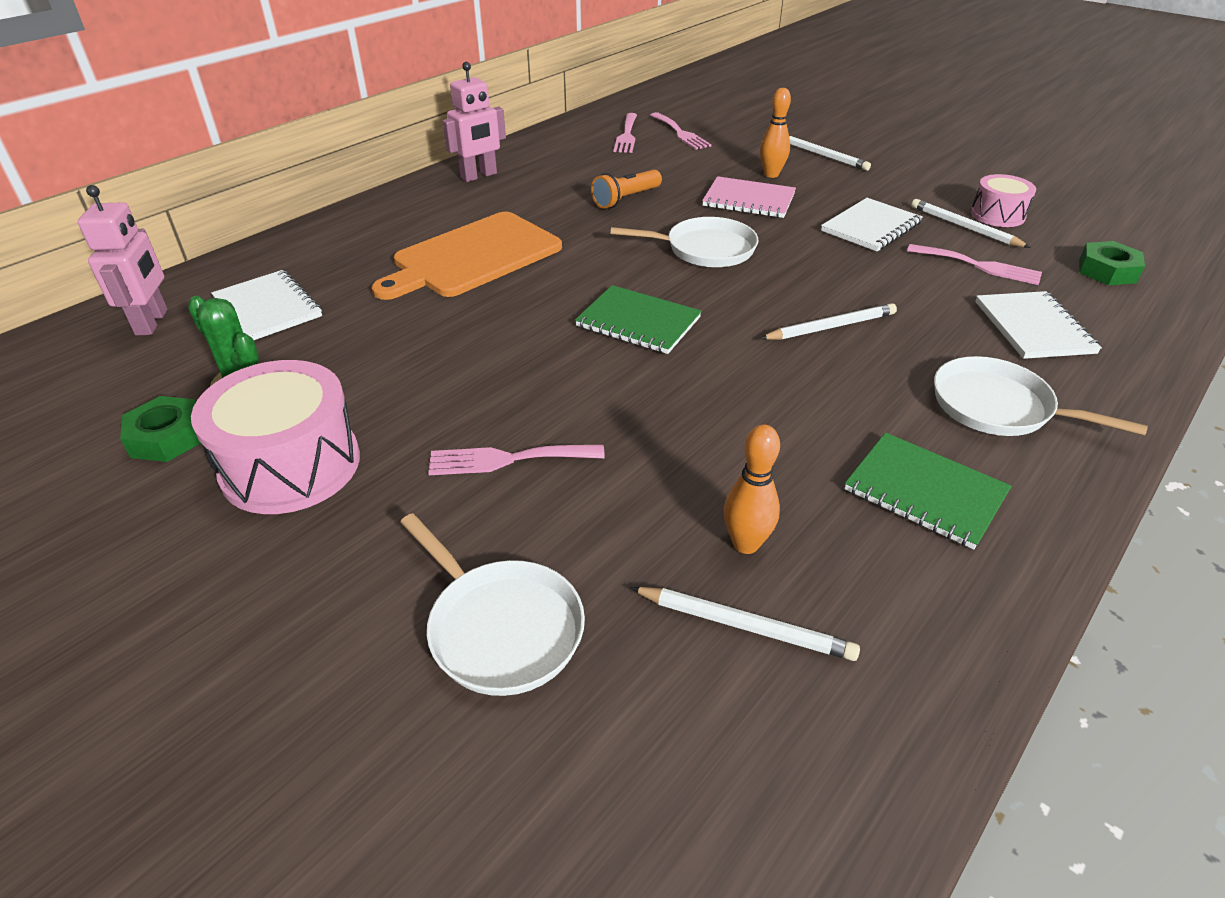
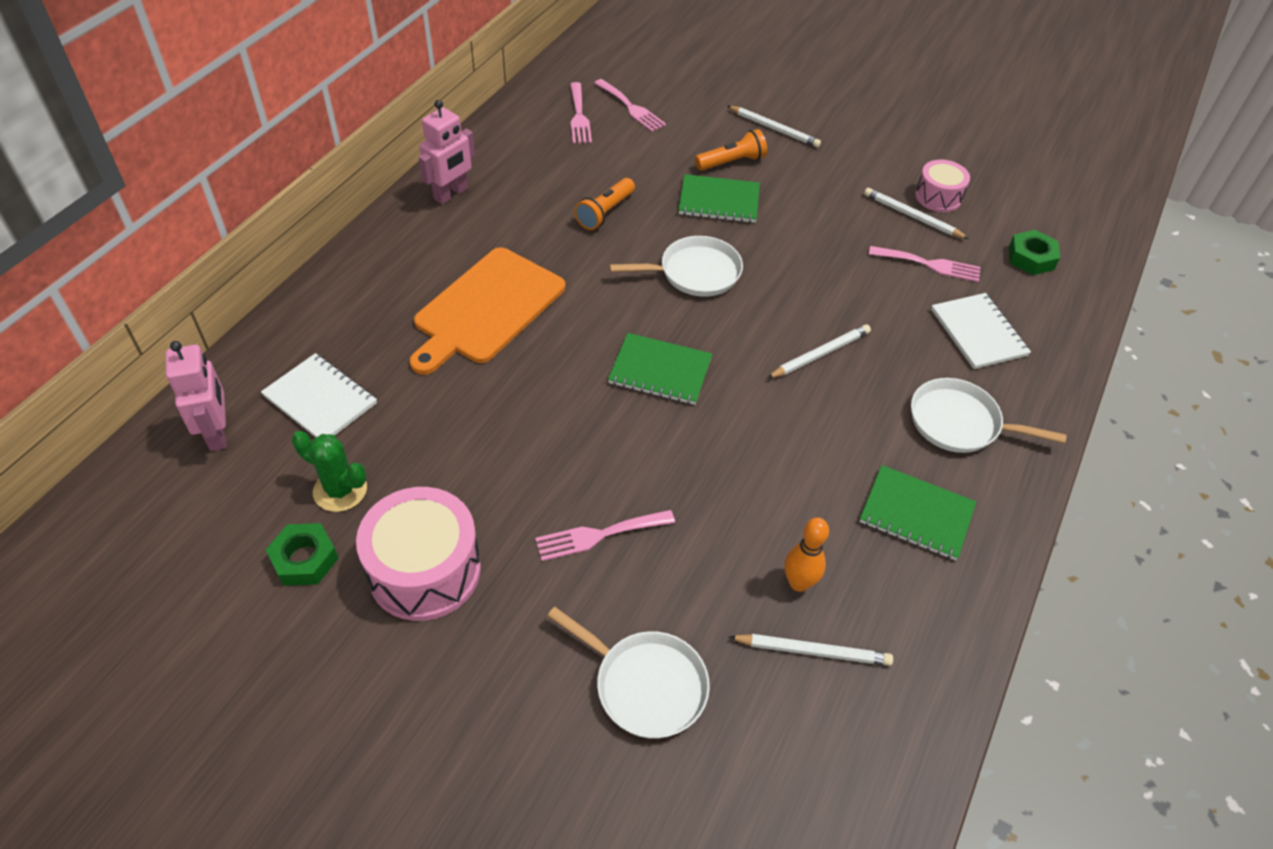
camera: 15 degrees left, 10 degrees up
pink notebook [702,176,796,218] -> green notebook [679,174,760,223]
orange bowling pin [760,88,791,178] -> orange flashlight [695,129,767,171]
white notebook [821,198,923,251] -> none

